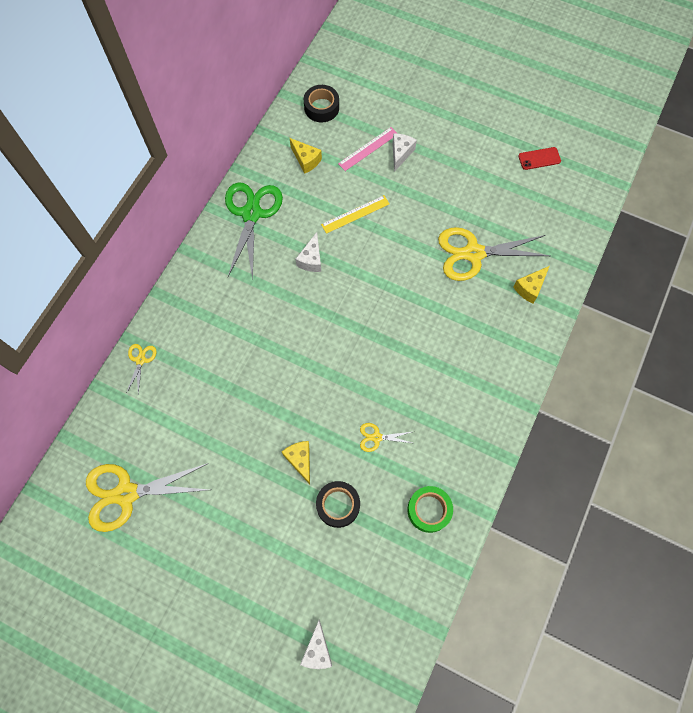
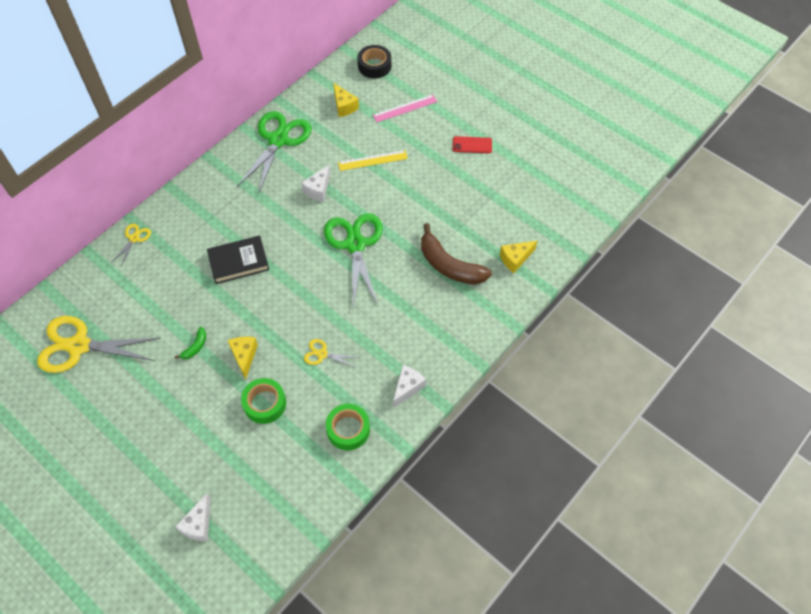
camera: 15 degrees right, 10 degrees down
black tape [316,481,360,528] -> green tape [241,378,286,424]
white cheese [392,133,417,172] -> white cheese moved to [393,365,426,408]
yellow scissors [438,227,550,281] -> none
red phone [518,147,561,170] -> red phone moved to [453,136,492,153]
none -> green banana [175,327,206,359]
none -> black book [207,236,269,284]
none -> green scissors [324,213,383,307]
none -> brown banana [421,223,492,285]

